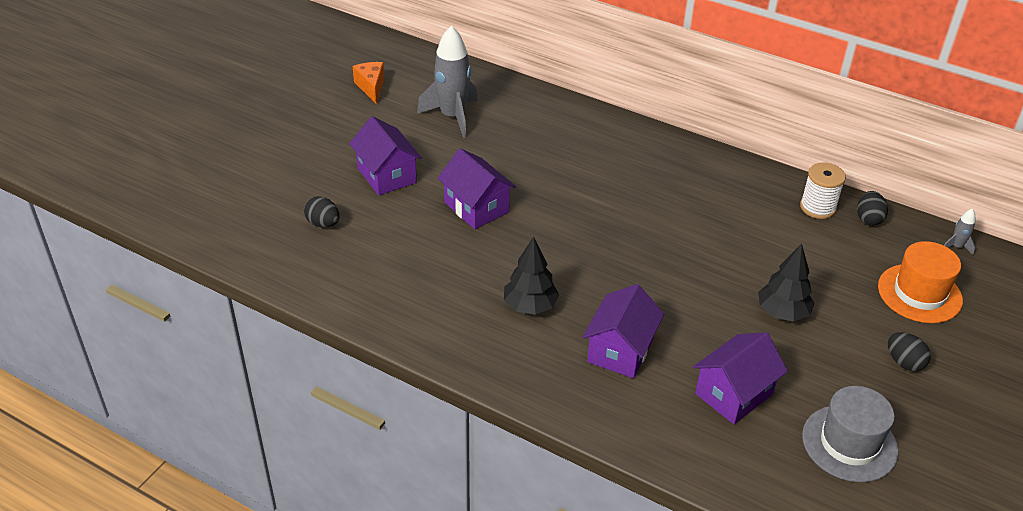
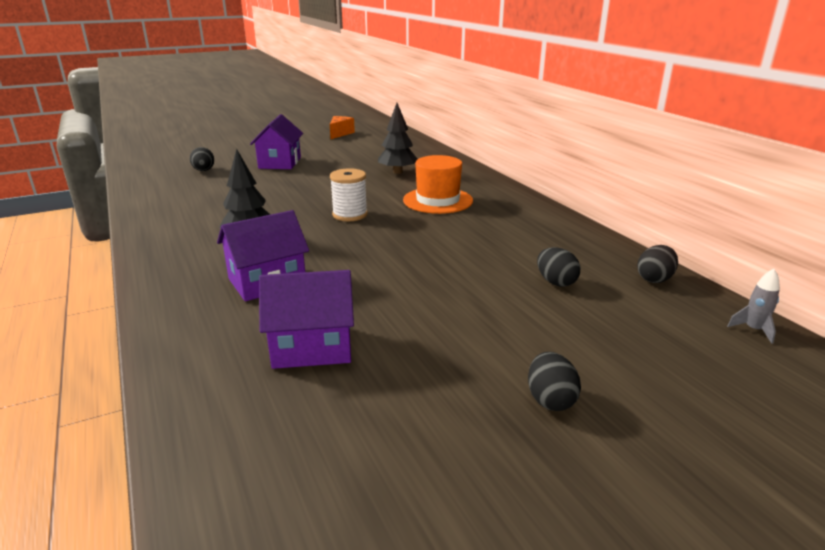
camera: 35 degrees right, 15 degrees down
grey rocket [417,25,478,138] -> none
purple house [438,148,516,229] -> none
black tree [758,244,814,322] -> black tree moved to [378,103,417,174]
white spool [800,162,846,219] -> white spool moved to [330,168,367,221]
grey hat [802,386,898,482] -> none
orange hat [878,241,963,323] -> orange hat moved to [403,155,473,214]
none -> black egg [537,247,580,287]

